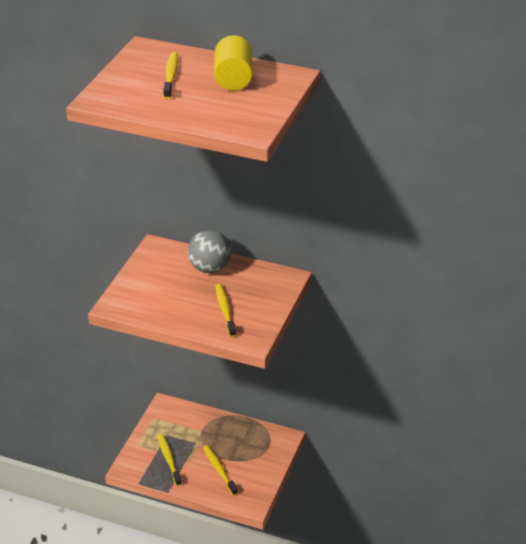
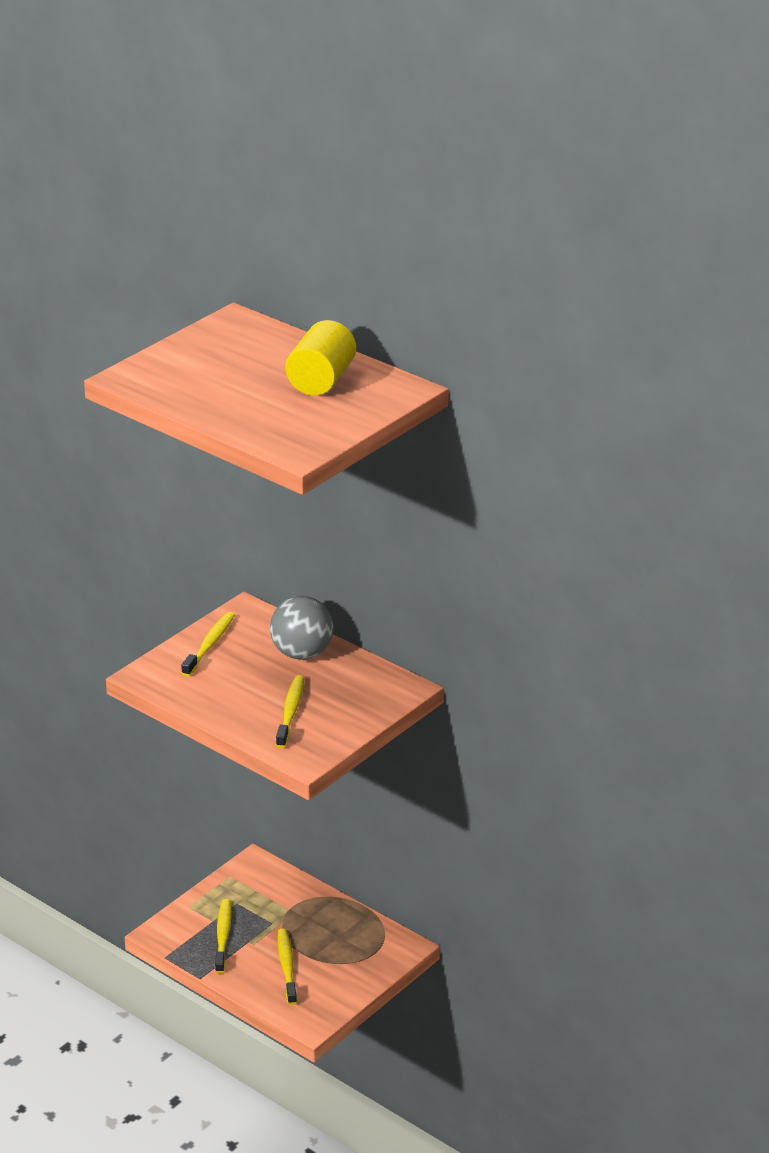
camera: 20 degrees right, 5 degrees down
yellow toothbrush [163,52,178,99] -> yellow toothbrush moved to [181,612,235,677]

